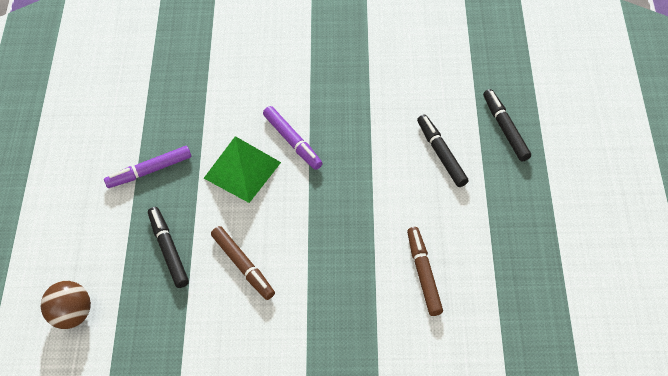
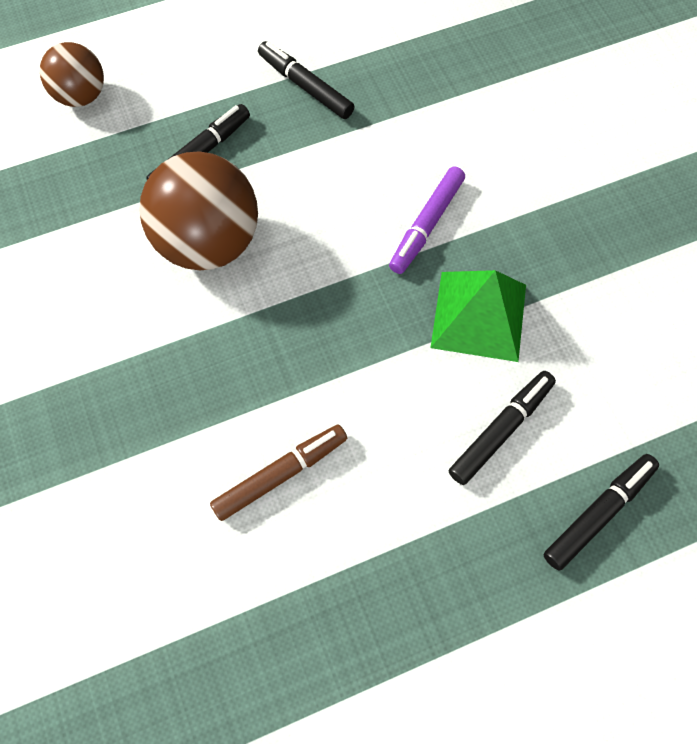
camera: 65 degrees right, 10 degrees up
purple marker [104,146,191,188] -> black marker [258,41,355,119]
green pyramid [204,136,281,203] -> green pyramid moved to [431,270,526,362]
brown marker [211,226,275,300] -> brown ball [139,151,258,270]

